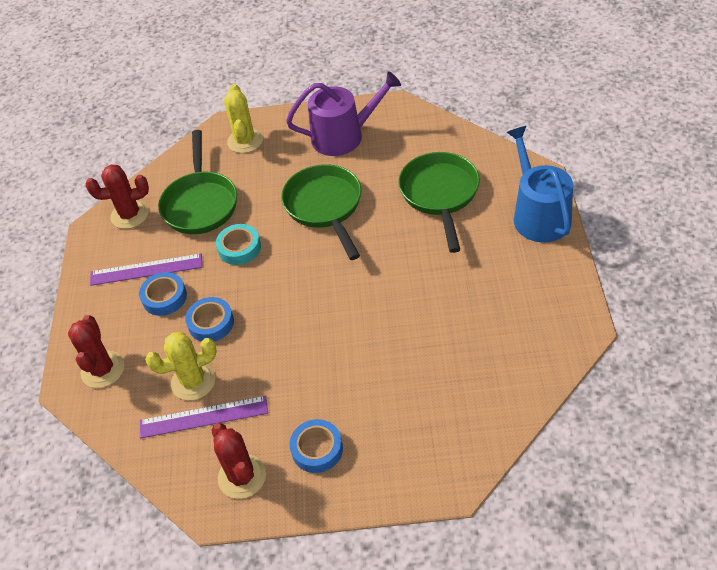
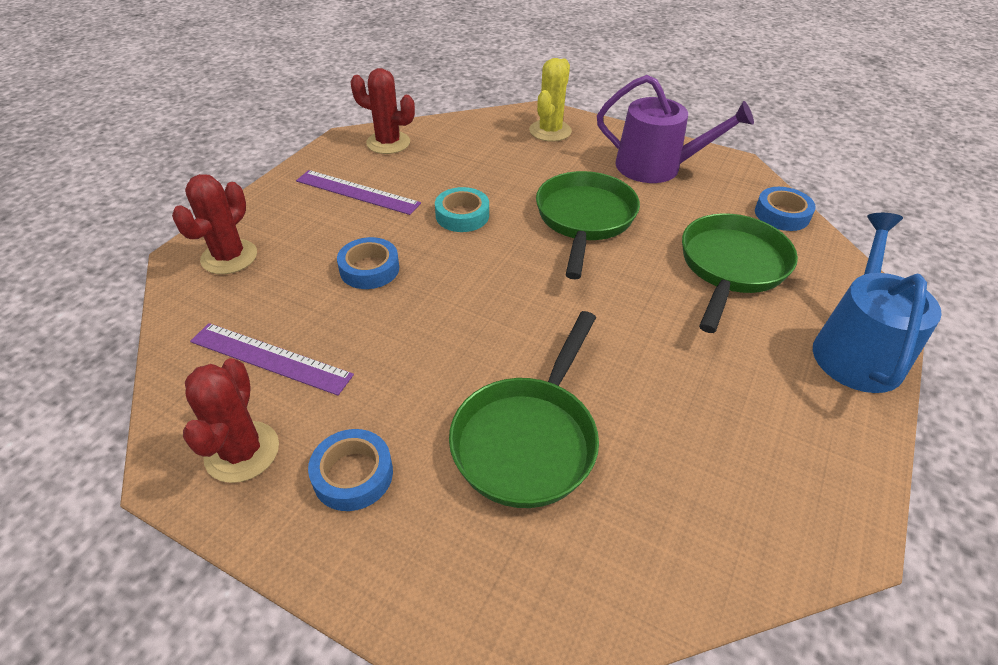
camera: 25 degrees right, 5 degrees down
blue tape [139,272,187,316] -> blue tape moved to [755,187,816,231]
yellow cactus [145,332,217,401] -> none
green pan [158,130,237,234] -> green pan moved to [449,311,599,508]

